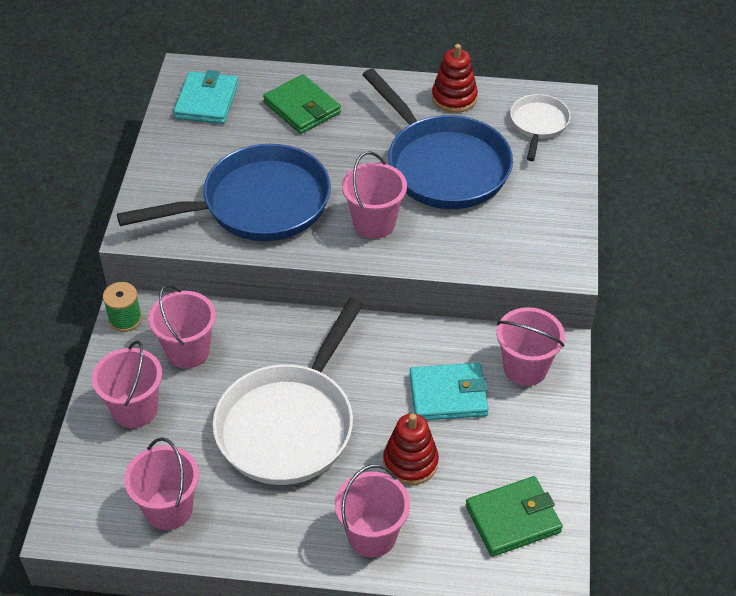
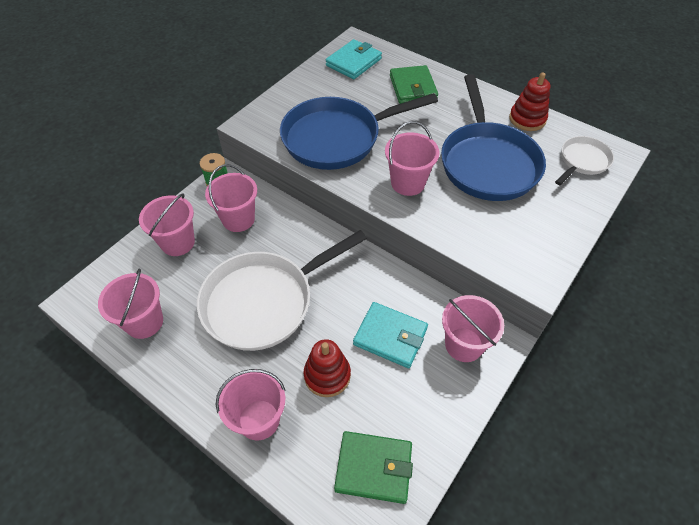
camera: 30 degrees right, 5 degrees up
blue pan [117,144,331,241] -> blue pan turned 150 degrees clockwise [280,93,438,170]

